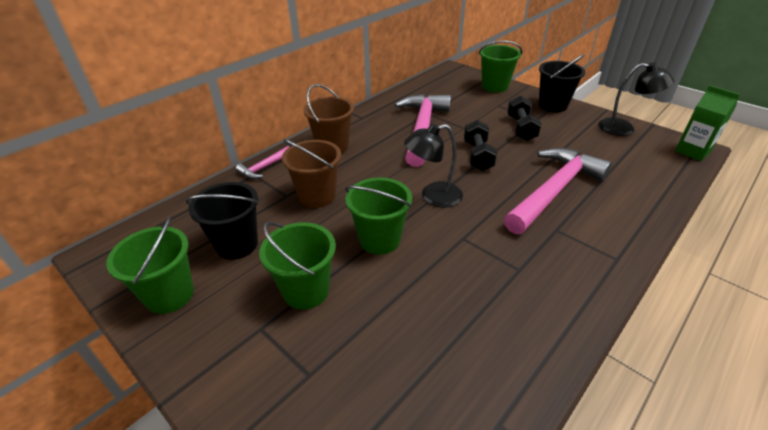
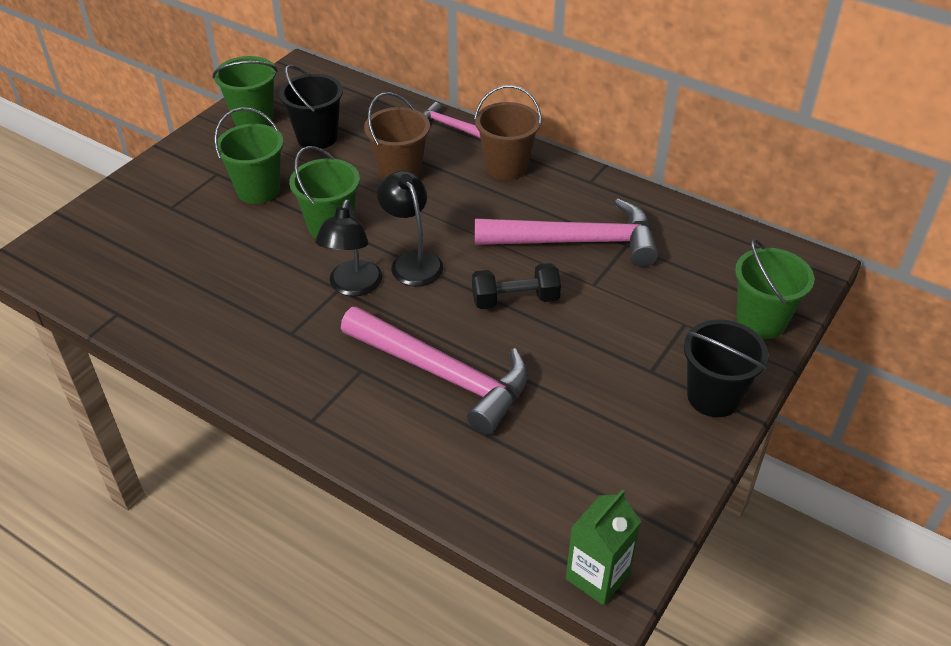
camera: 80 degrees right, 5 degrees up
black dumbbell [507,95,542,141] -> none
black lamp [598,62,674,136] -> black lamp moved to [315,199,382,296]

